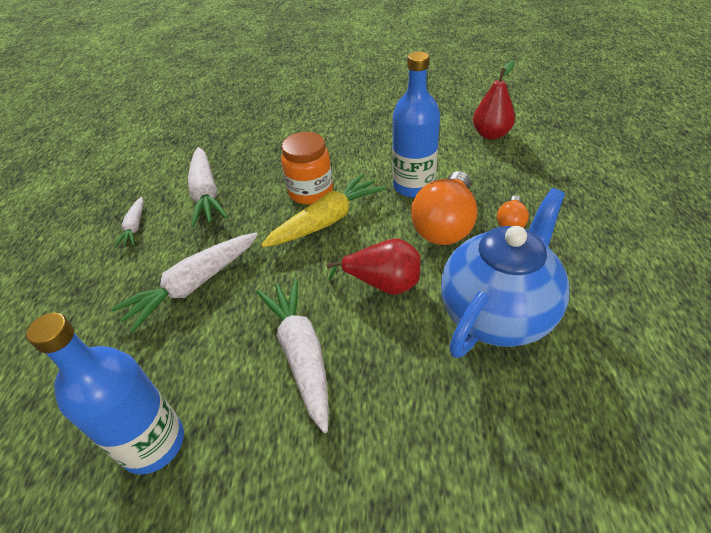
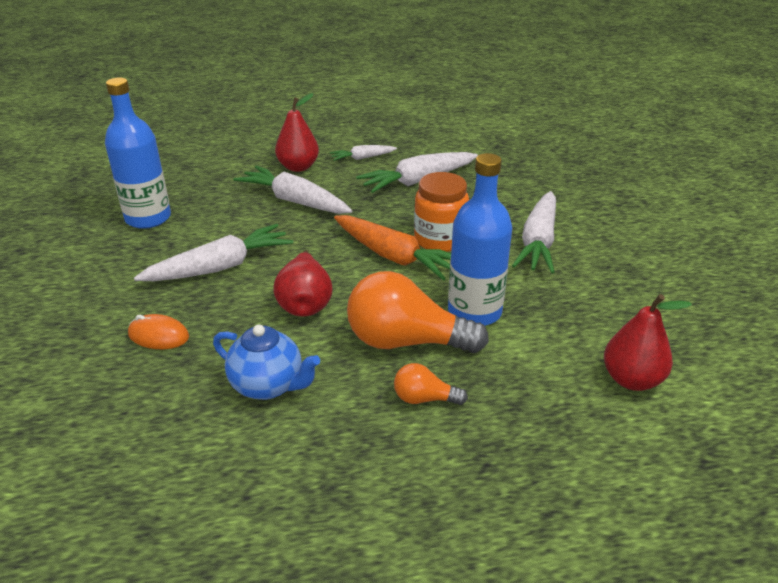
camera: 75 degrees right, 10 degrees down
yellow carrot [261,173,386,247] -> orange carrot [334,215,451,281]
blue teapot [441,188,570,358] -> blue teapot [213,325,320,400], size x0.58
none -> orange mouse [128,314,189,349]
none -> red pear [275,93,319,172]
none -> white carrot [512,191,556,273]

